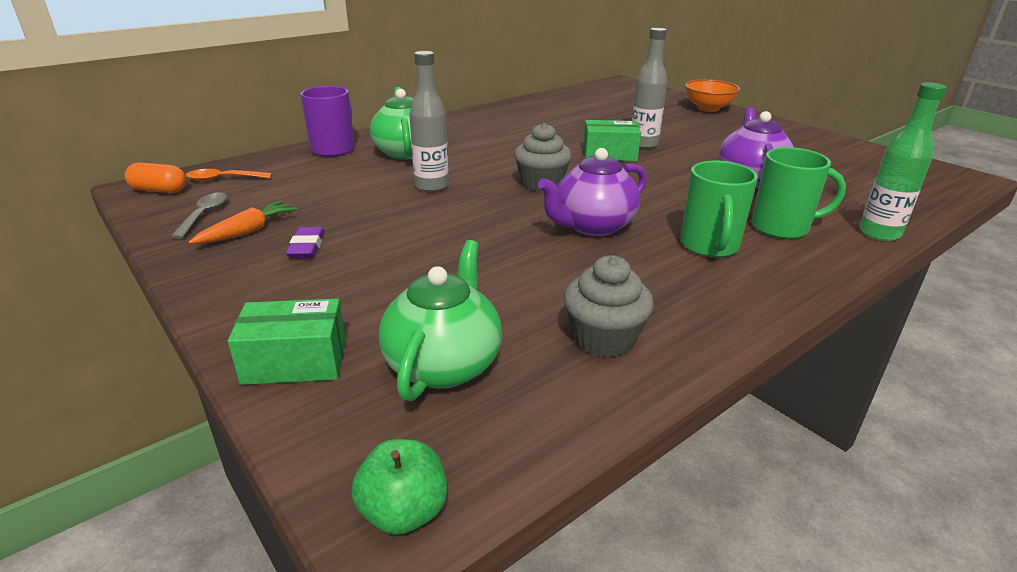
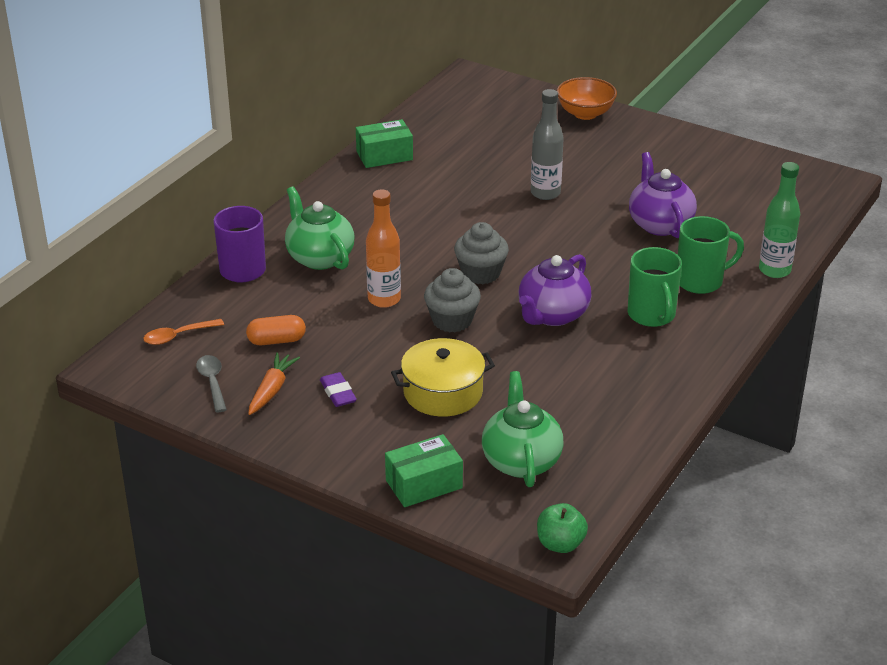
camera: 20 degrees left, 5 degrees up
orange capsule [125,162,187,193] -> orange capsule moved to [246,315,306,345]
grey bottle [409,51,449,192] -> orange bottle [366,189,401,308]
grey cupcake [564,255,654,358] -> grey cupcake moved to [424,268,481,332]
green box [583,120,641,161] -> green box moved to [356,119,413,168]
none -> yellow pot [391,338,495,417]

